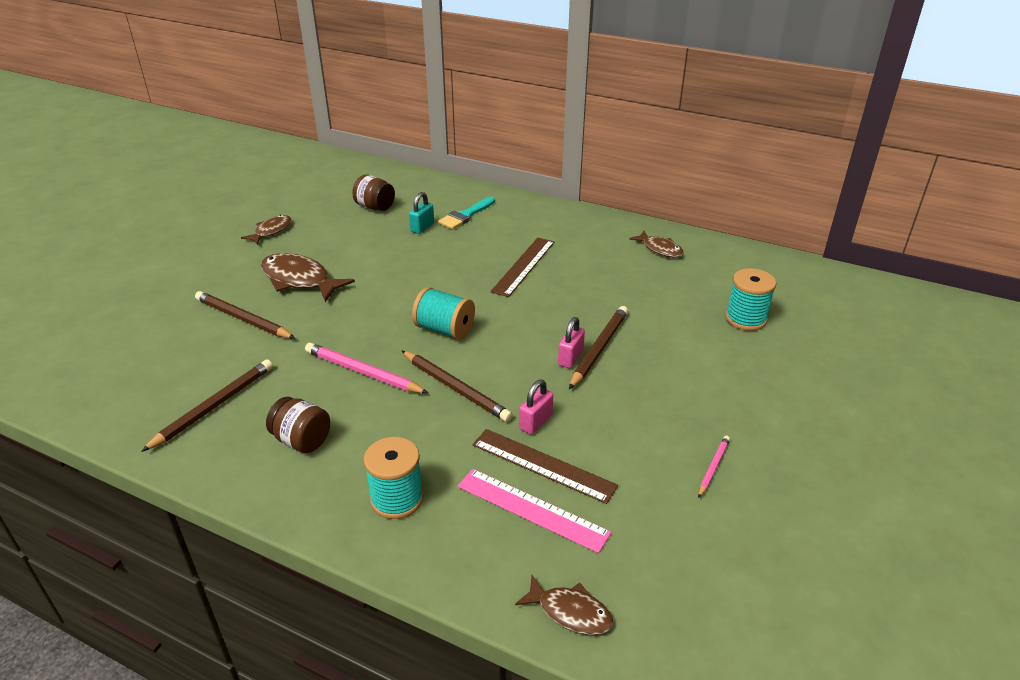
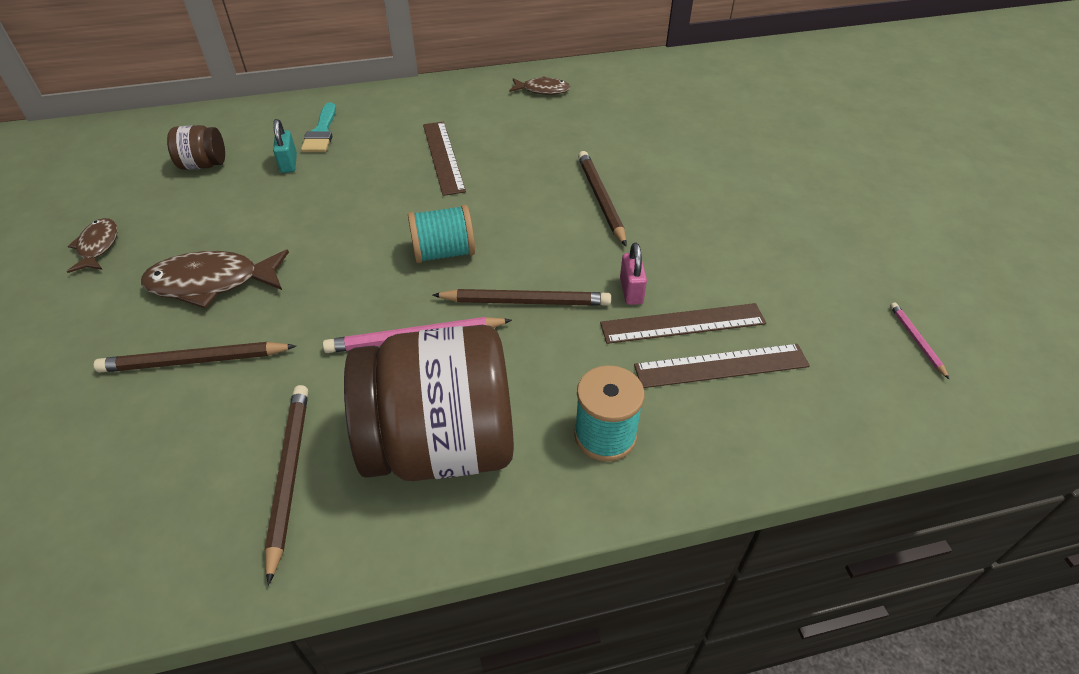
camera: 40 degrees left, 10 degrees up
brown jar [266,397,330,453] -> brown jar [344,325,514,481], size x2.27
pink ruler [458,469,611,553] -> brown ruler [634,344,810,388]
brown fish [515,575,613,635] -> none
pink padlock [558,317,585,368] -> none
pink pencil [698,436,730,498] -> pink pencil moved to [890,302,949,379]
turquoise spool [726,268,776,331] -> none

